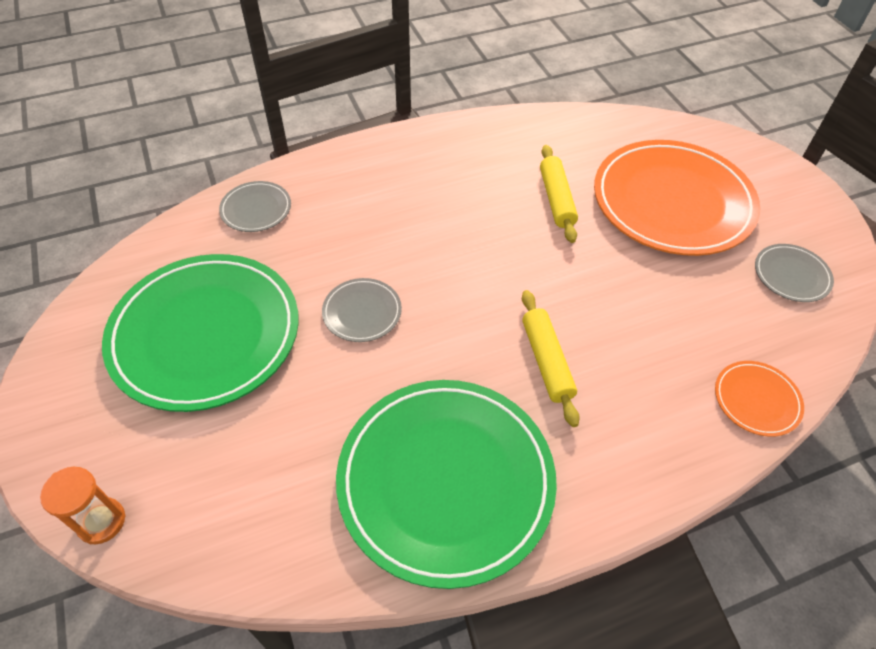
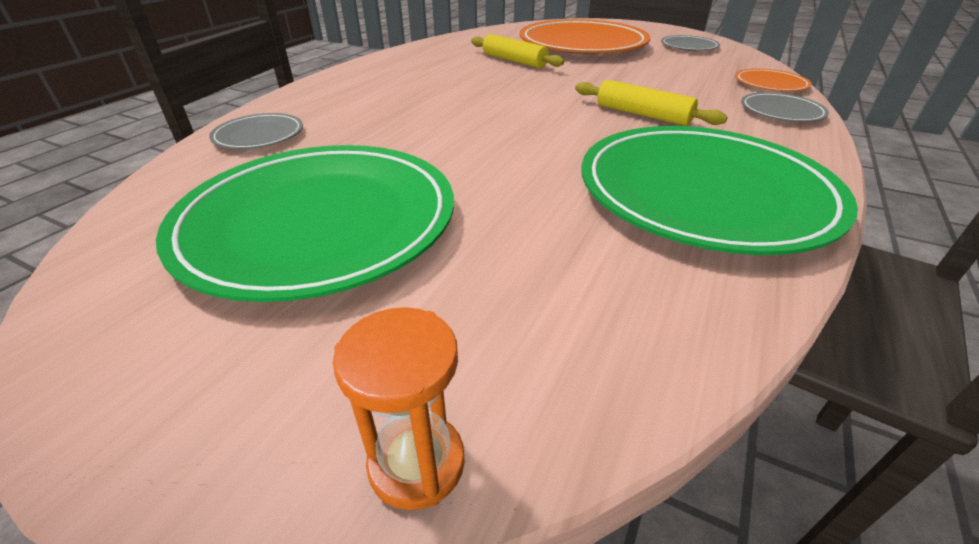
camera: 40 degrees left, 15 degrees down
grey plate [322,278,402,342] -> grey plate moved to [741,92,829,122]

